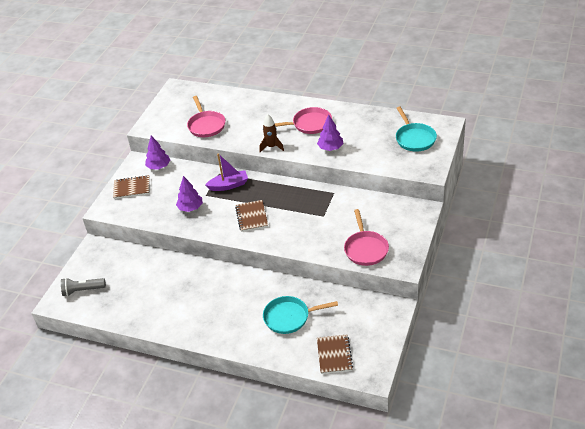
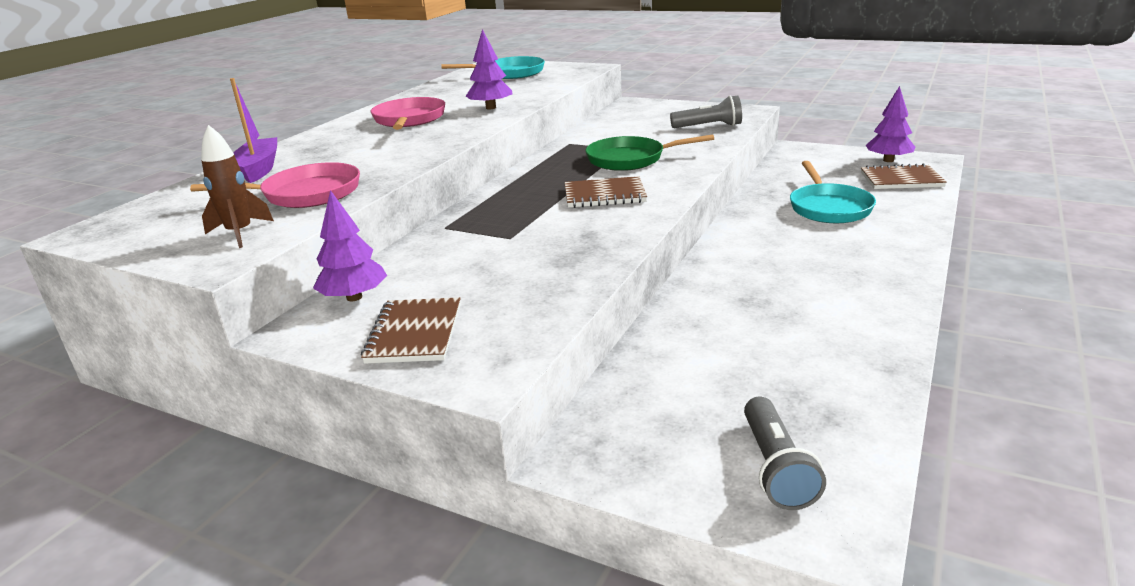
camera: 85 degrees left, 15 degrees down
purple tree [176,176,203,212] -> purple tree moved to [866,86,915,162]
purple boat [205,153,248,191] -> purple boat moved to [230,78,277,183]
brown rocket [259,114,284,152] -> brown rocket moved to [201,125,274,248]
pink pan [344,209,389,266] -> grey flashlight [670,95,742,128]
none -> green pan [585,134,714,171]

